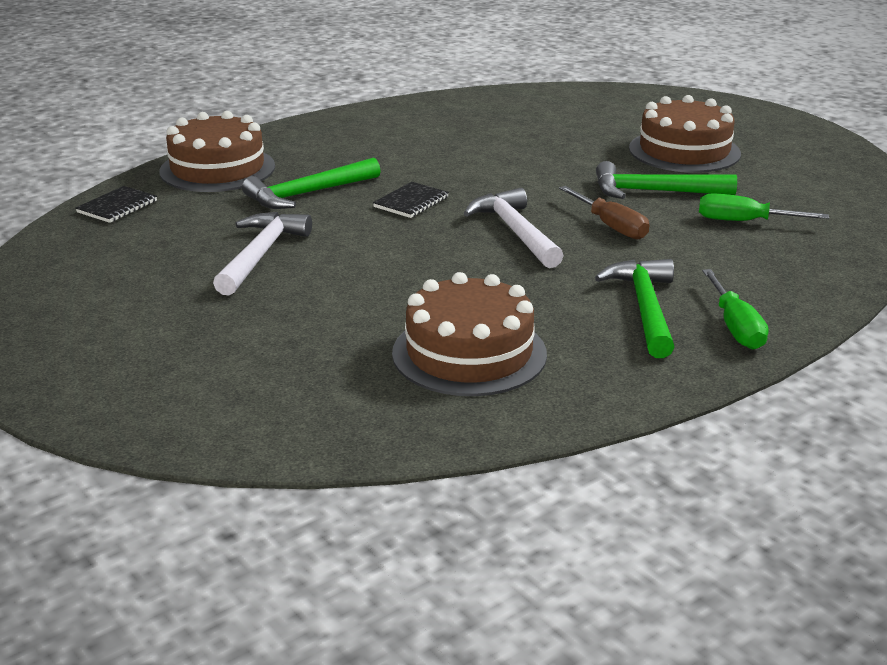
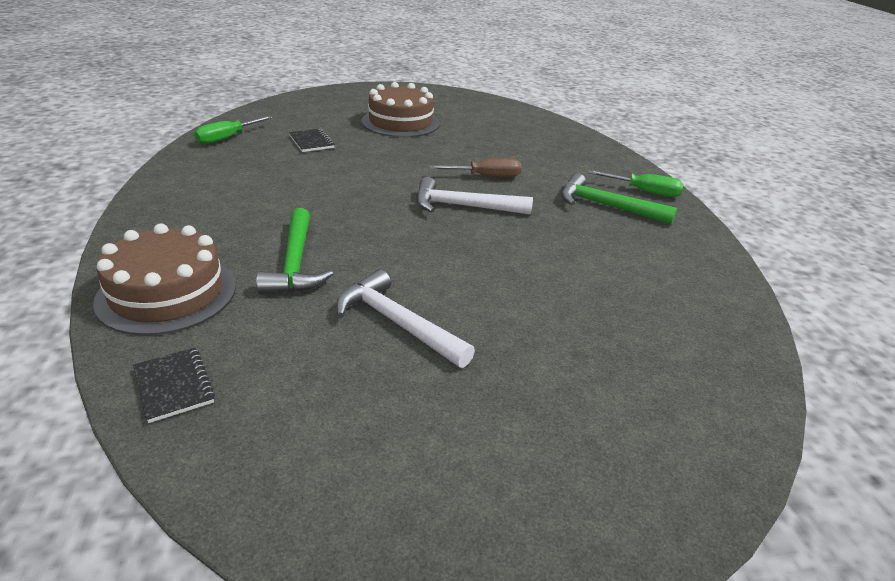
camera: 65 degrees left, 5 degrees up
black notebook [373,182,449,218] -> black notebook moved to [289,129,335,152]
brown cake [392,272,547,396] -> none
green hammer [596,161,737,199] -> none
green screwdriver [699,193,829,221] -> green screwdriver moved to [194,116,273,144]

